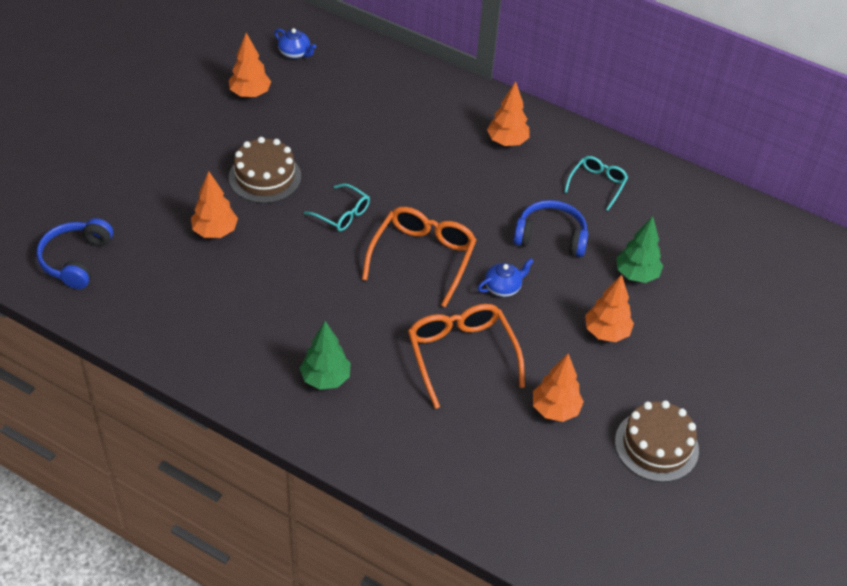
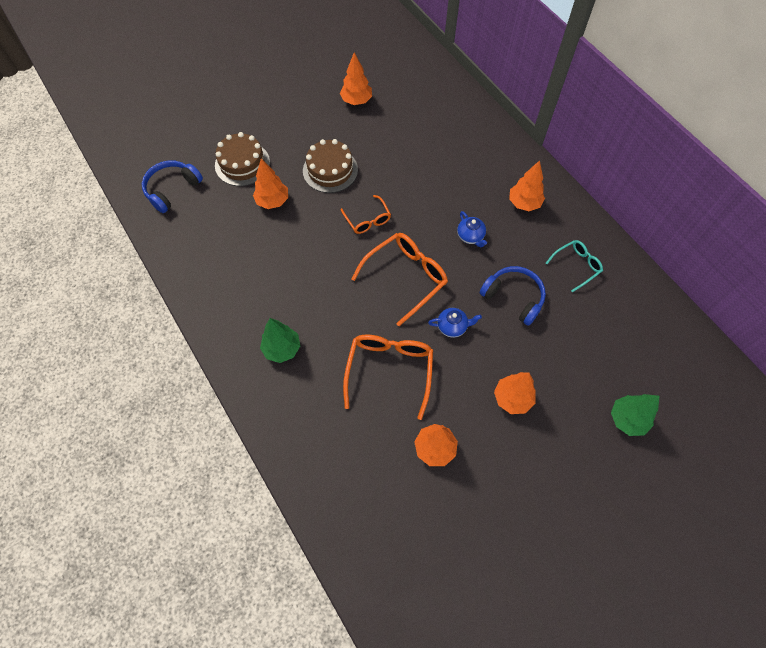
camera: 30 degrees right, 15 degrees up
blue teapot [274,28,316,59] -> blue teapot moved to [457,211,487,247]
turquoise glasses [304,183,370,231] -> orange glasses [341,195,391,234]
brown cake [615,401,699,482] -> brown cake moved to [215,132,270,186]
green tree [616,216,663,283] -> green tree moved to [611,394,660,436]

